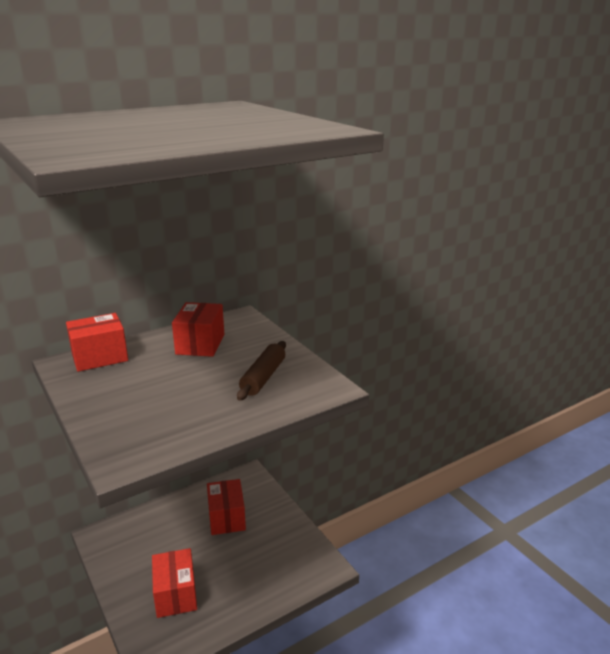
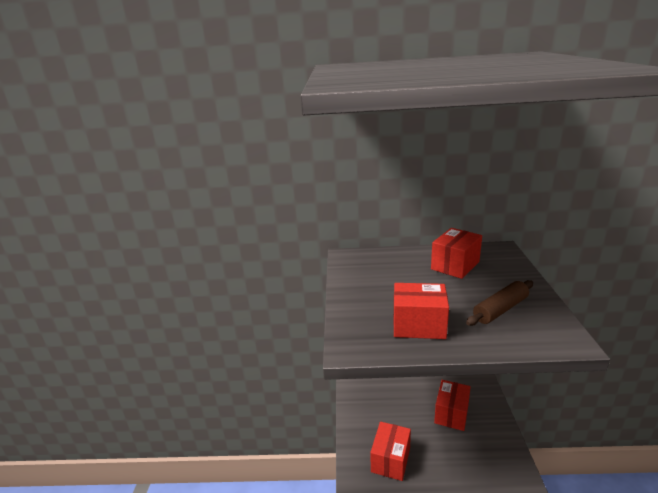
camera: 35 degrees right, 0 degrees up
red box [66,313,128,372] -> red box moved to [394,283,449,339]

